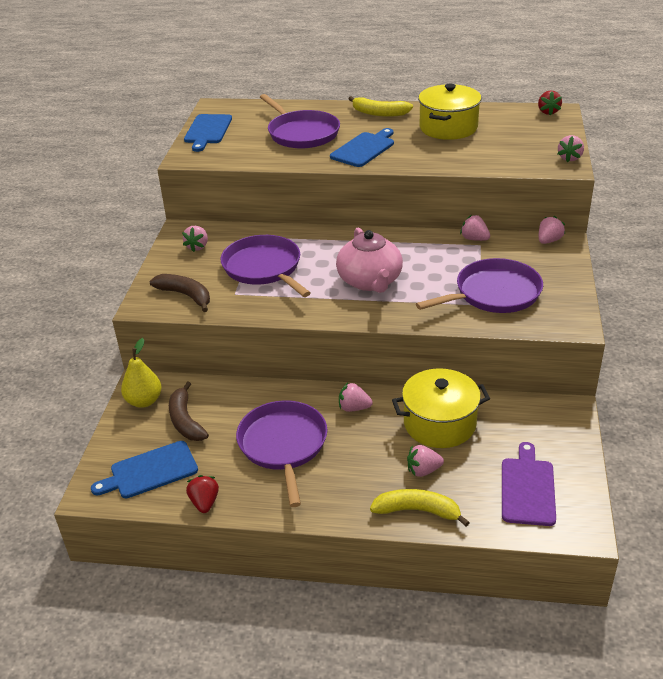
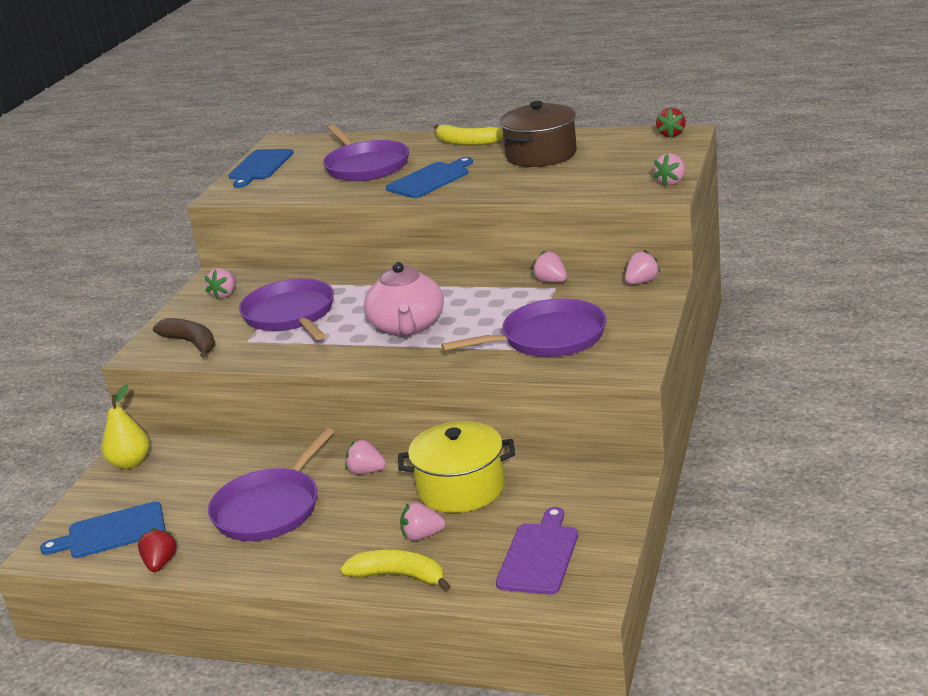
camera: 10 degrees right, 10 degrees down
brown banana [169,381,209,441] -> none
purple pan [236,400,327,507] -> purple pan turned 150 degrees counterclockwise [208,428,334,541]
yellow pot [418,84,481,140] -> brown pot [500,101,577,167]

